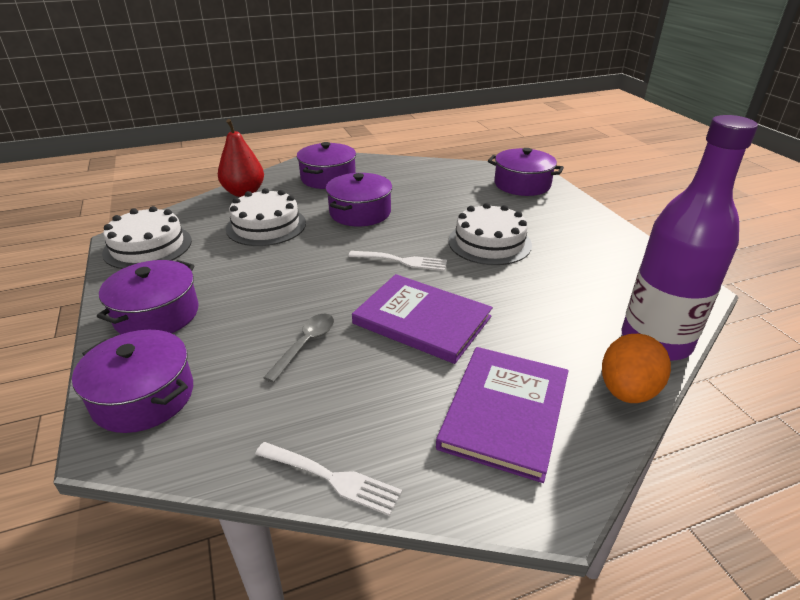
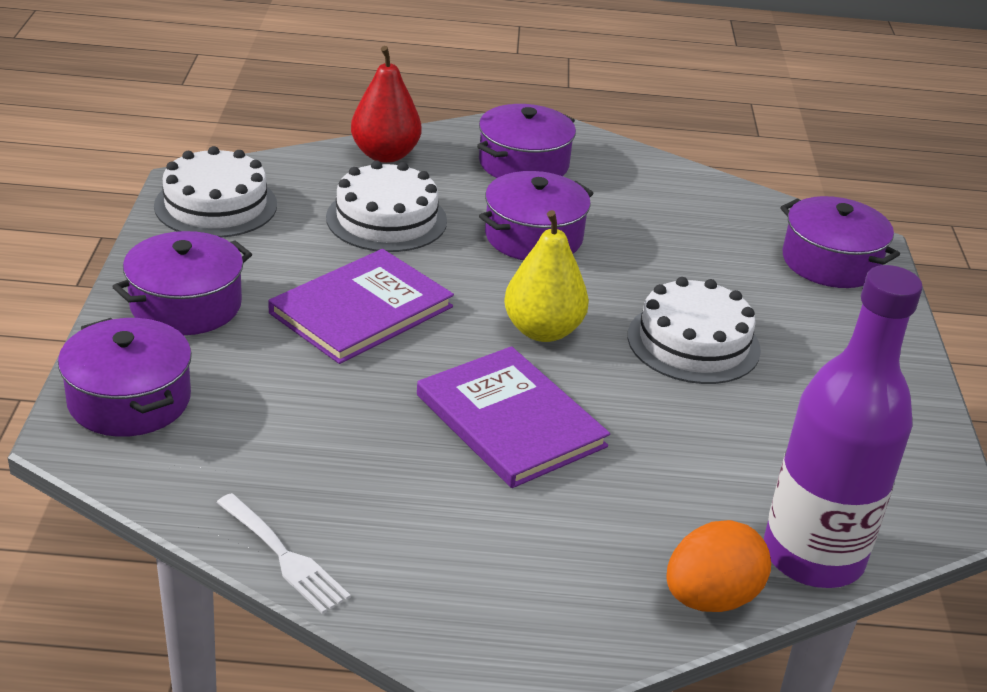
camera: 20 degrees right, 0 degrees up
grey spoon [263,314,334,383] -> none
white fork [348,251,447,271] -> yellow pear [504,210,589,342]
purple book [436,347,568,483] -> purple book moved to [268,249,454,364]

